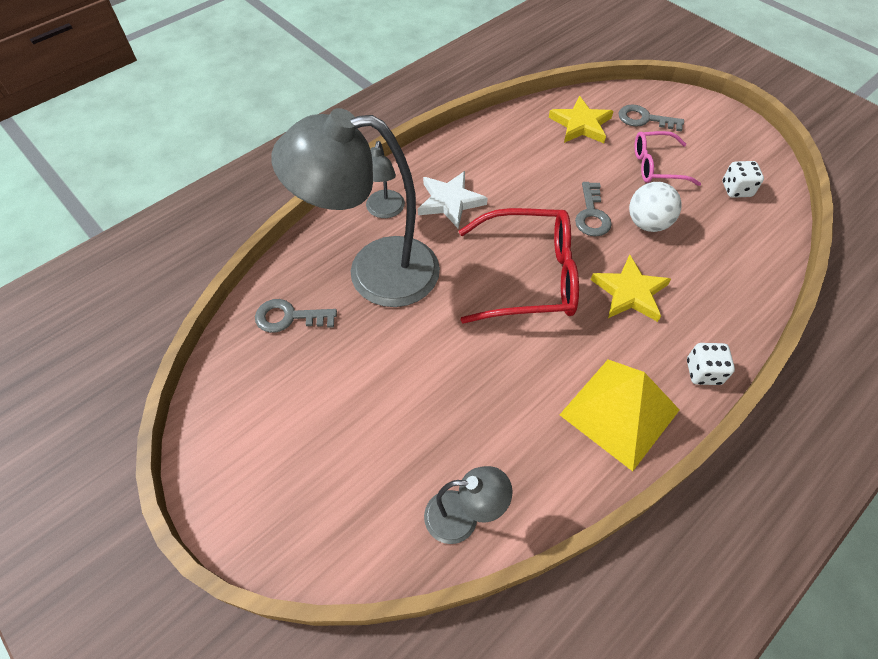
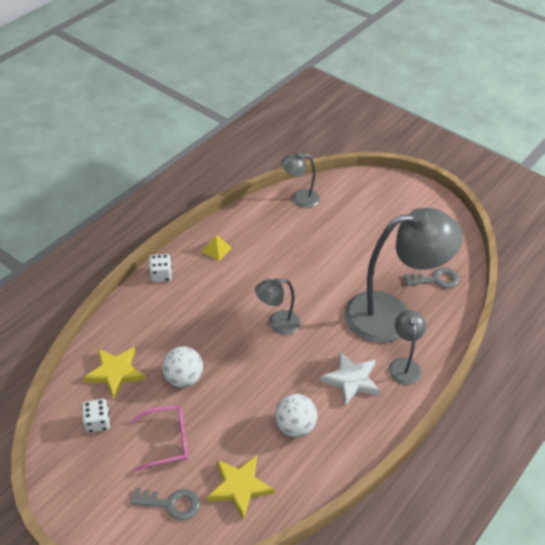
camera: 170 degrees right, 10 degrees down
red glasses [459,208,579,324] -> grey lamp [255,278,301,335]
yellow pyramid [560,359,680,471] -> yellow pyramid [202,235,232,261], size x0.43
grey key [575,182,612,237] -> none
yellow star [591,254,671,322] -> yellow star moved to [83,347,146,399]
none -> white ball [275,394,318,437]

